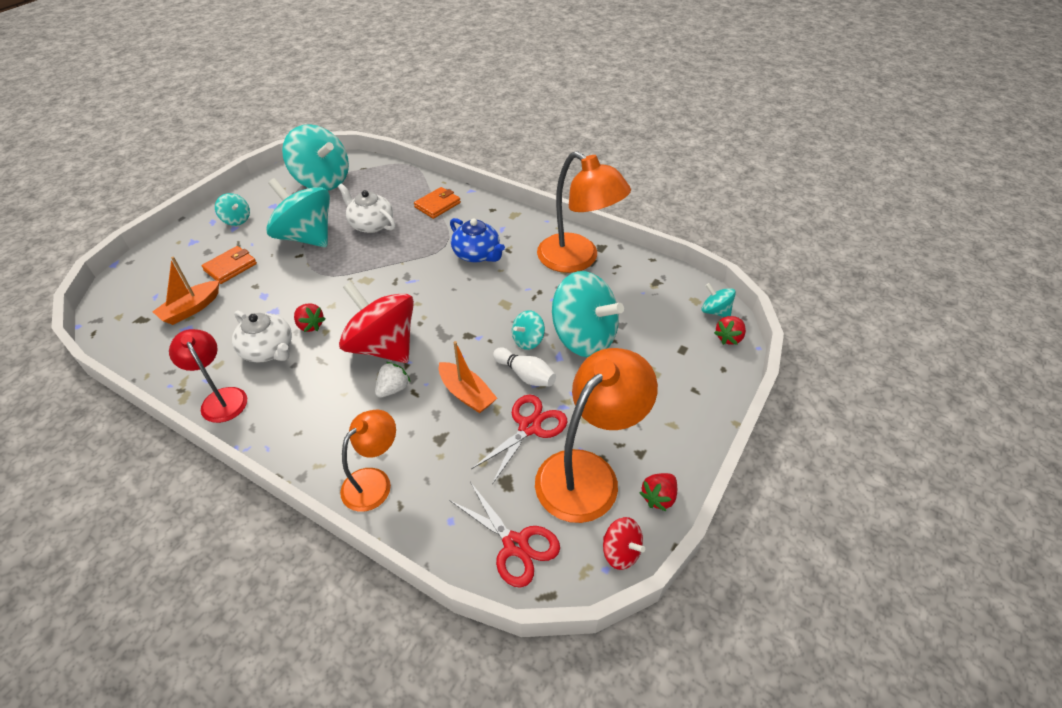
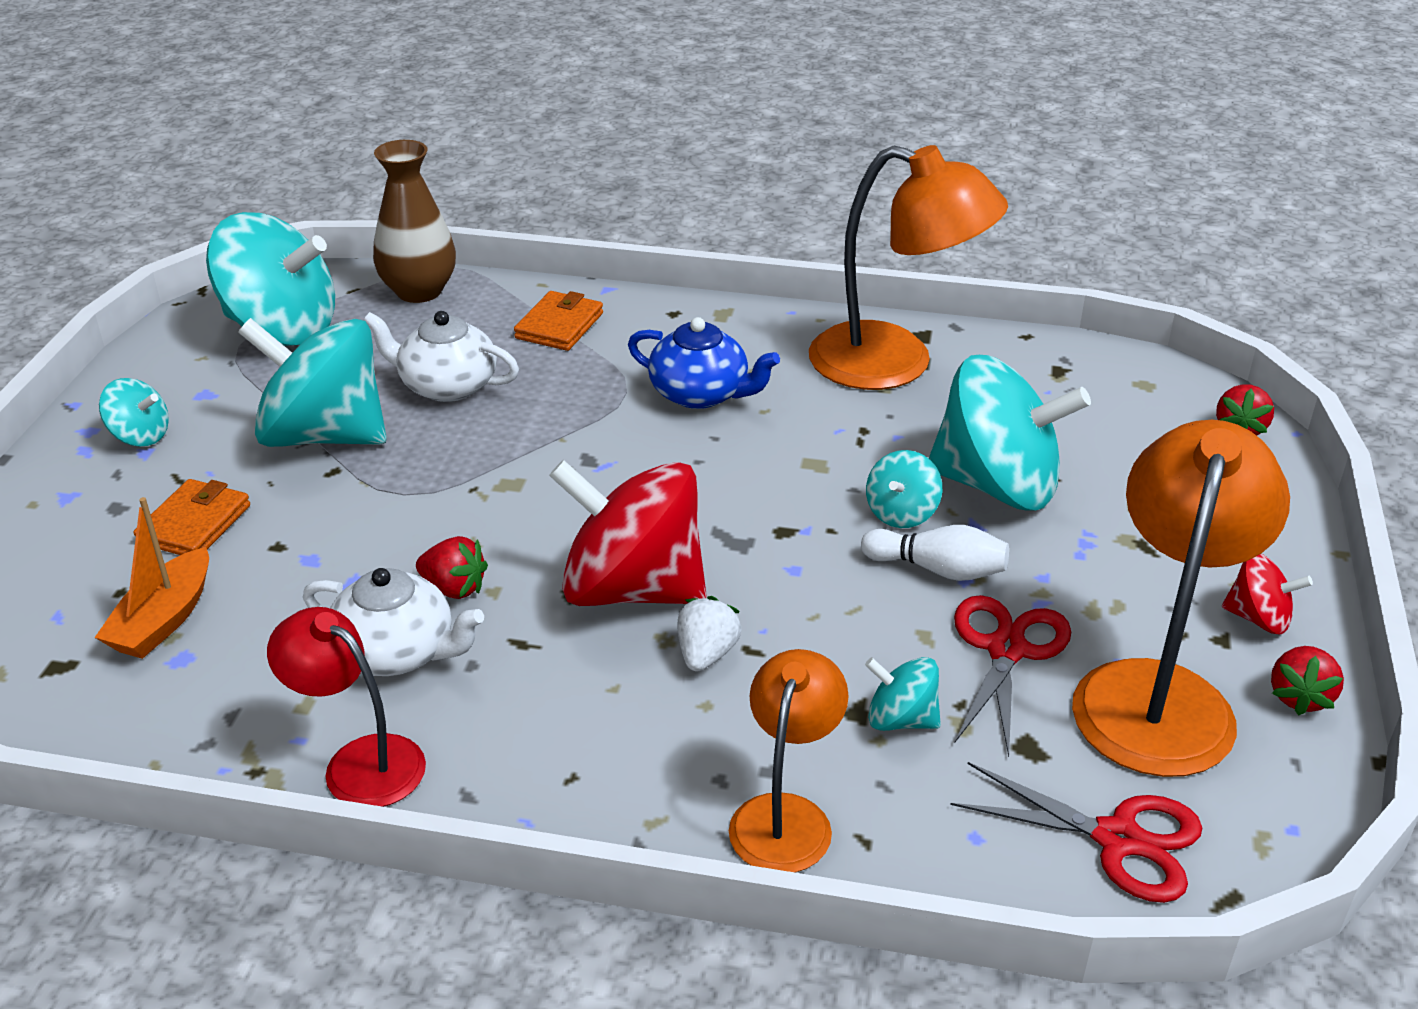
camera: 20 degrees left, 10 degrees down
orange boat [439,341,497,413] -> none
red spinning top [603,517,645,570] -> red spinning top moved to [1222,554,1313,635]
turquoise spinning top [702,283,736,317] -> turquoise spinning top moved to [865,657,941,731]
none -> brown vase [373,140,456,303]

